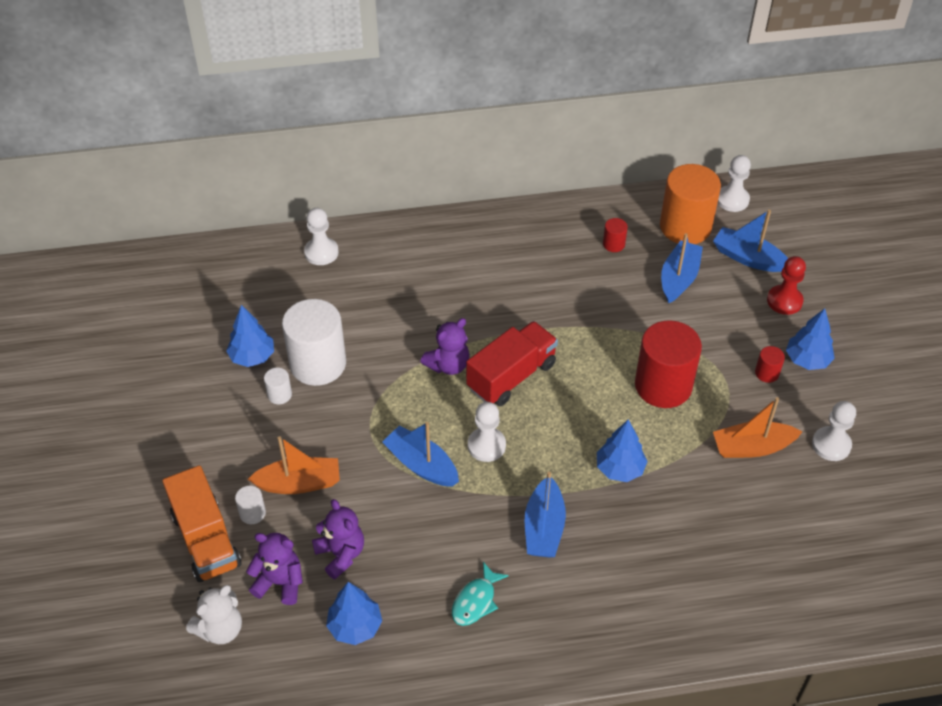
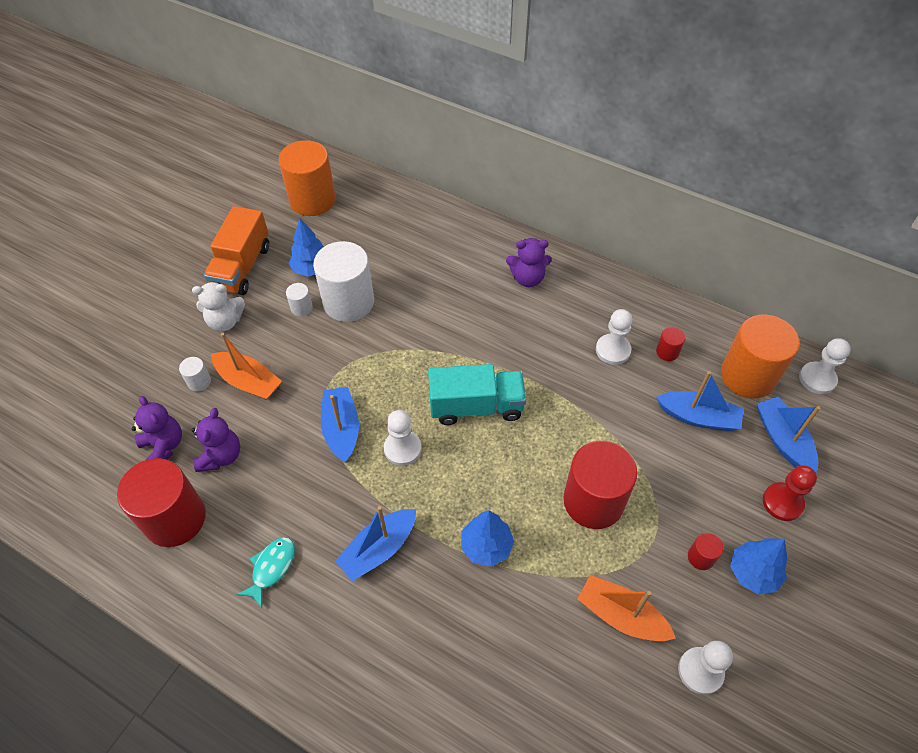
camera: 40 degrees right, 5 degrees up
orange truck [162,465,242,582] -> orange truck moved to [204,206,269,295]
white teddy bear [186,585,242,644] -> white teddy bear moved to [192,282,245,331]
white pawn [304,208,339,265] -> white pawn moved to [596,309,633,365]
blue tree [326,582,382,645] -> red cylinder [117,458,206,547]
purple teddy bear [420,318,469,375] -> purple teddy bear moved to [506,238,552,287]
turquoise fish [452,562,509,626] -> turquoise fish turned 135 degrees clockwise [236,537,295,608]
red truck [466,321,558,406] -> turquoise truck [428,364,526,425]
blue boat [661,233,703,304] -> blue boat turned 45 degrees clockwise [656,371,744,431]
none -> orange cylinder [278,140,336,216]

